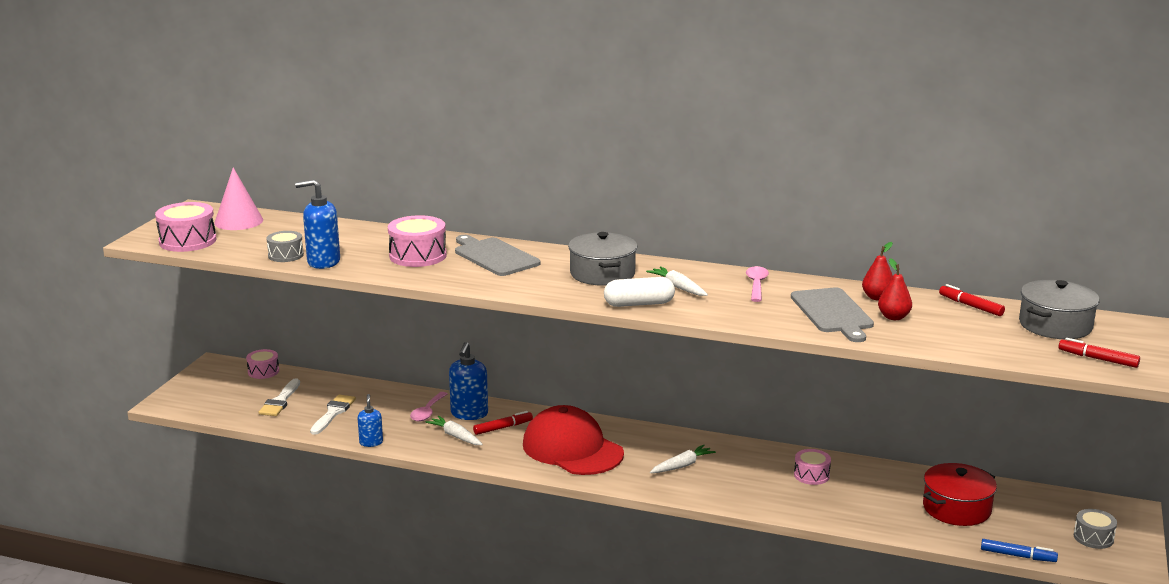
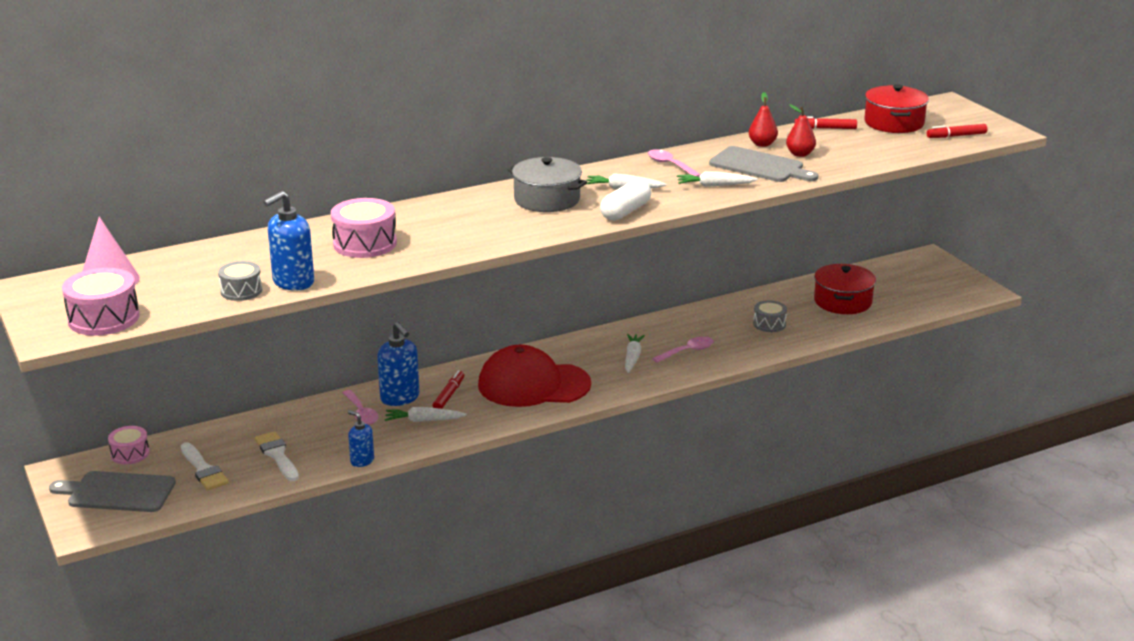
camera: 45 degrees left, 5 degrees up
grey cutting board [455,235,540,276] -> grey cutting board moved to [49,471,176,512]
pink drum [794,449,831,485] -> none
blue marker [981,539,1058,562] -> none
grey pot [1019,280,1100,339] -> red pot [864,84,929,133]
grey drum [1074,509,1117,549] -> grey drum moved to [753,300,787,332]
none -> pink spoon [652,337,714,363]
none -> white carrot [677,172,758,187]

